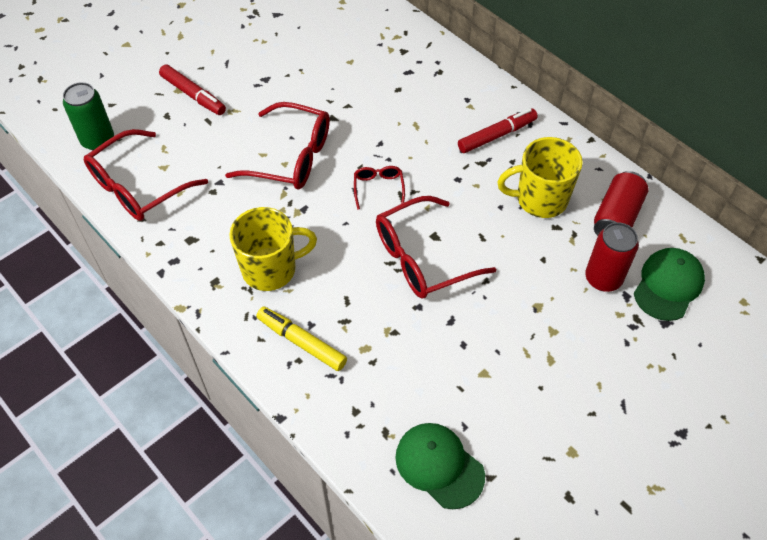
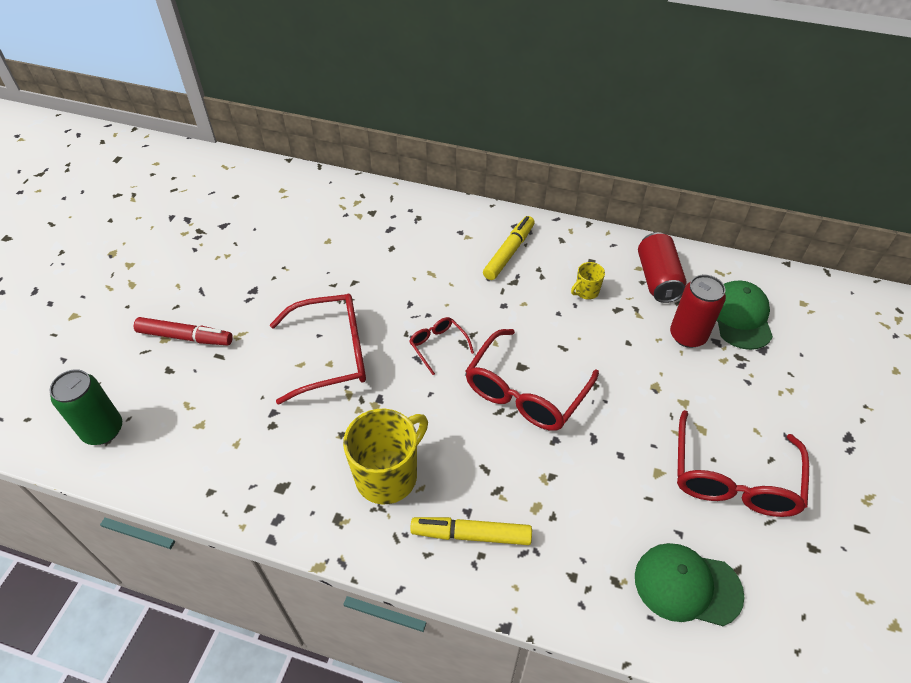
camera: 30 degrees left, 5 degrees down
red glasses [84,129,208,221] -> red glasses moved to [677,410,809,517]
red marker [458,108,538,153] -> yellow marker [483,216,535,280]
yellow mug [497,137,583,218] -> yellow mug [571,262,605,300], size x0.47

